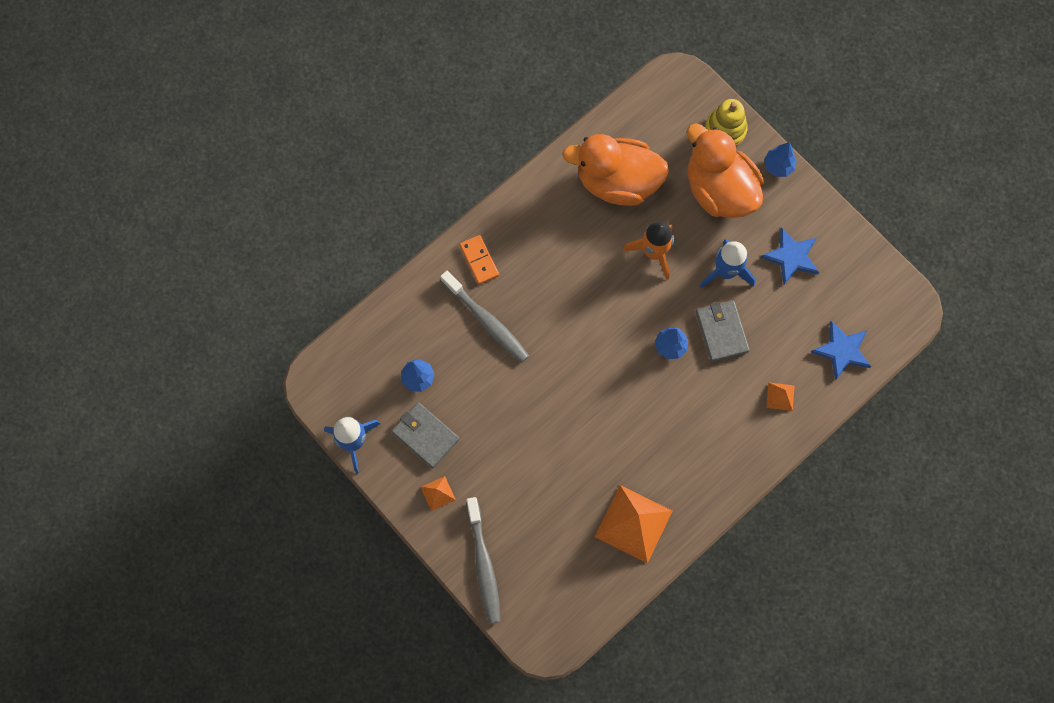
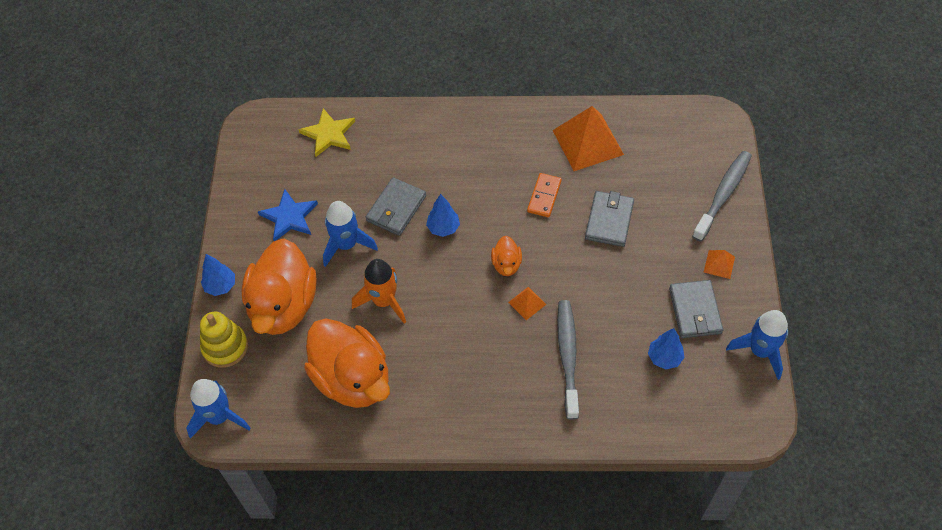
camera: 135 degrees left, 15 degrees down
orange domino [459,235,499,285] -> orange domino moved to [527,173,562,217]
orange pyramid [766,382,795,411] -> orange pyramid moved to [508,287,546,320]
blue star [811,321,871,381] -> yellow star [298,108,355,157]
none -> blue rocket [186,379,250,439]
none -> orange duck [491,236,522,276]
none -> grey wallet [585,191,634,247]

